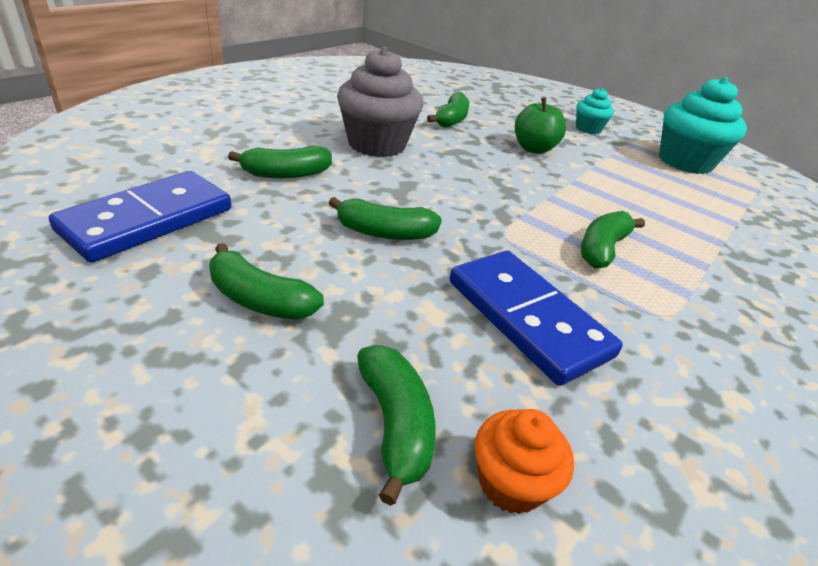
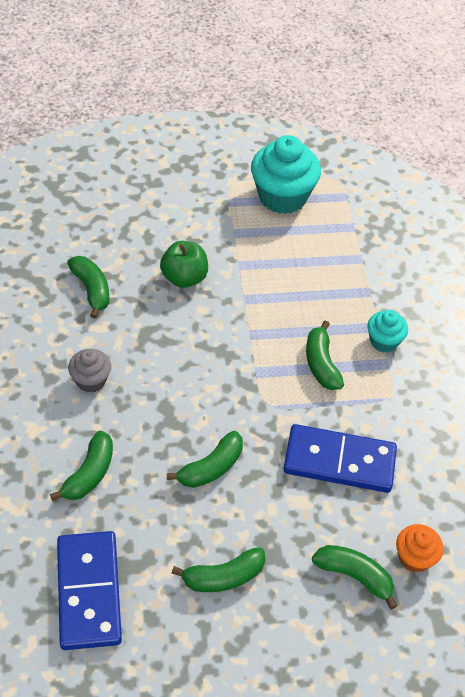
camera: 45 degrees left, 15 degrees up
grey cupcake [337,47,423,157] -> grey cupcake [68,349,111,393], size x0.53
turquoise cupcake [576,88,614,134] -> turquoise cupcake moved to [367,310,408,353]

